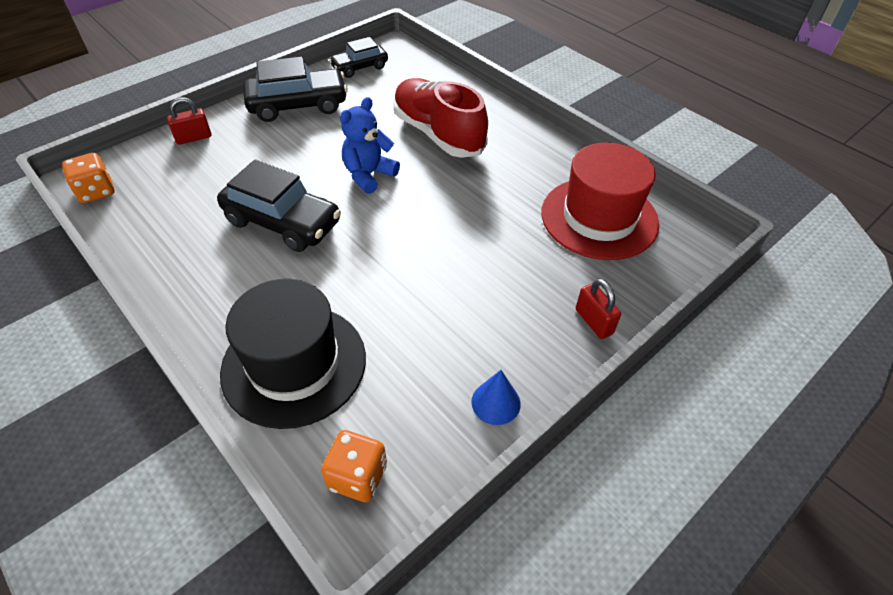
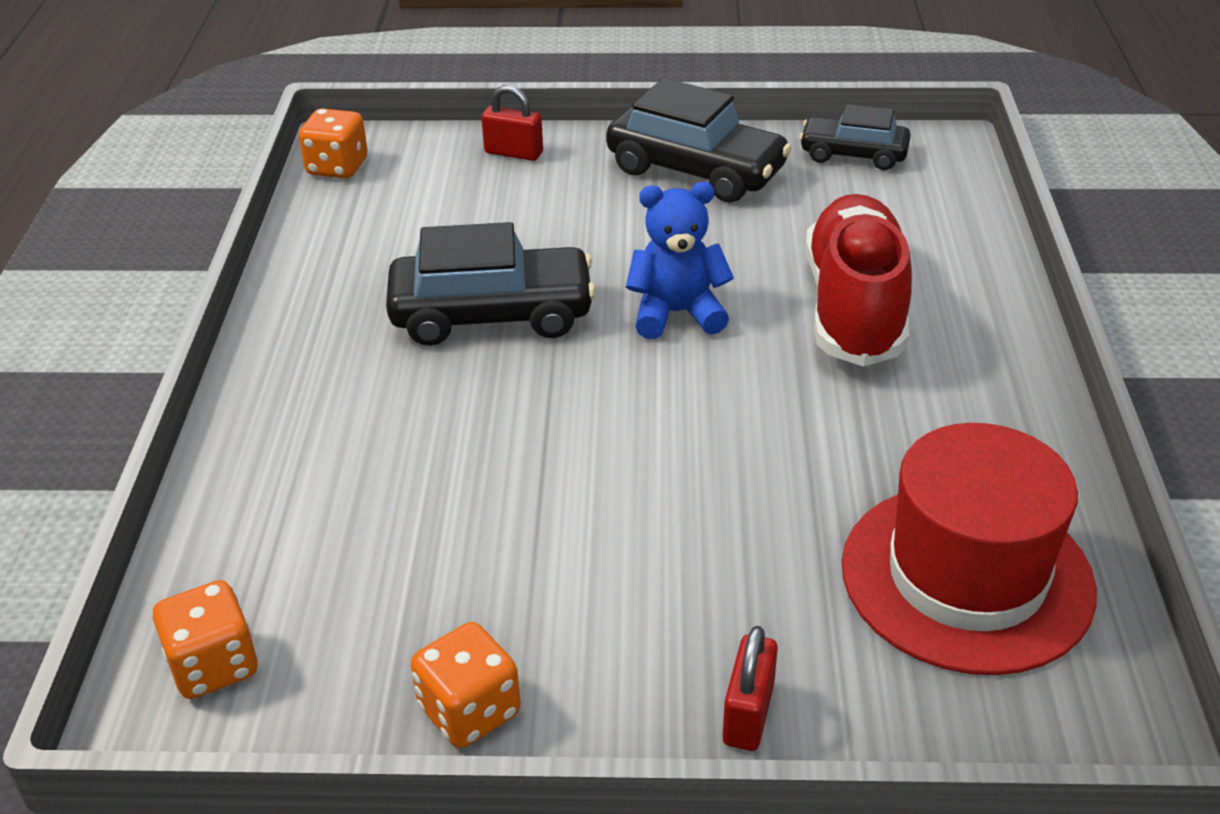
camera: 45 degrees right, 10 degrees down
black car [217,160,341,252] -> black car turned 75 degrees counterclockwise [386,222,596,346]
black hat [220,279,366,429] -> none
blue cone [471,370,521,425] -> orange dice [411,622,521,748]

